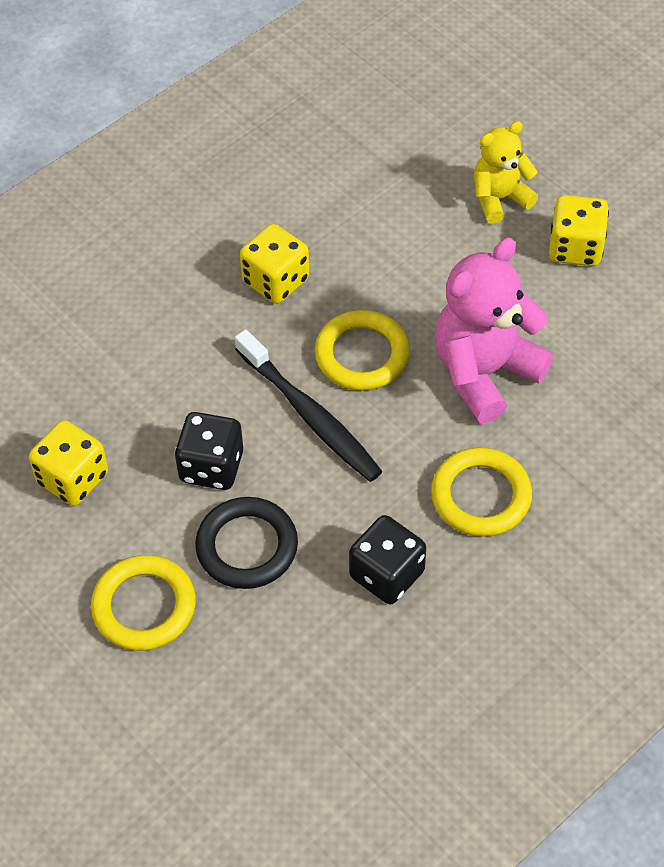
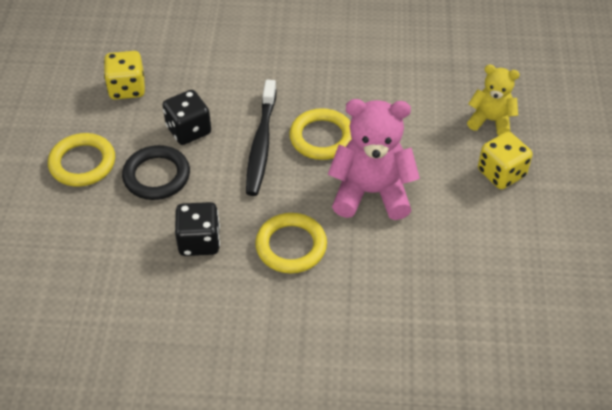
camera: 45 degrees right, 5 degrees down
yellow dice [240,224,309,304] -> none

